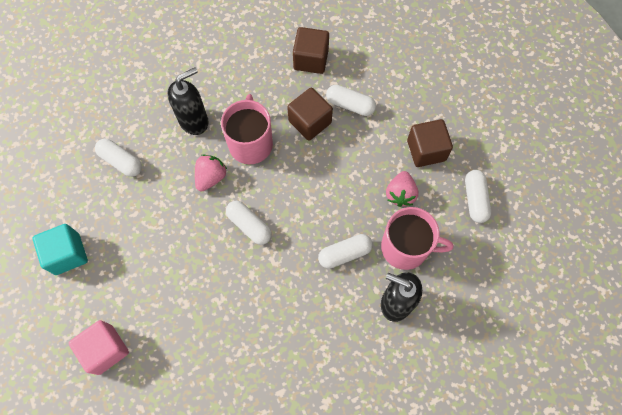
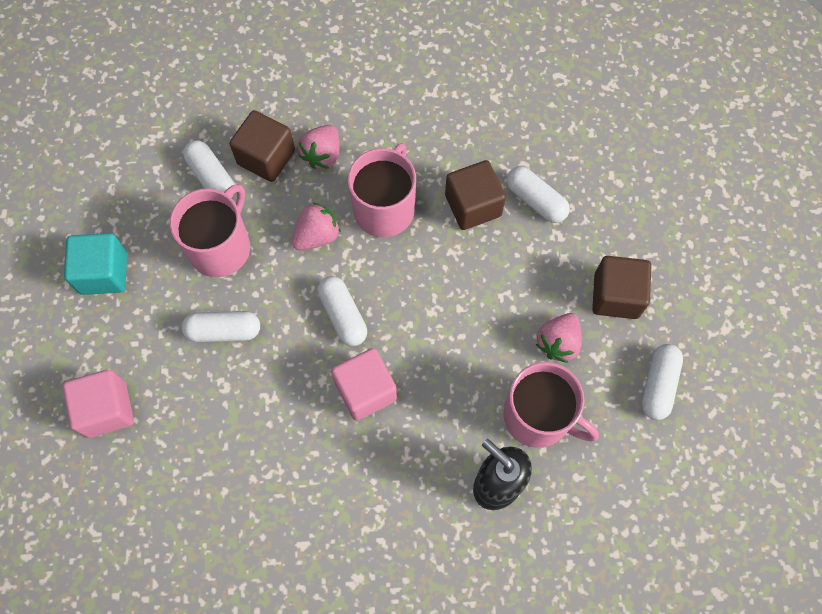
camera: 20 degrees right, 0 degrees up
black soap dispenser [168,67,209,135] -> pink strawberry [298,125,339,169]
brown cube [293,27,329,74] -> brown cube moved to [229,110,295,182]
white capsule [318,234,373,269] -> white capsule moved to [182,311,260,342]
none -> pink mug [170,184,250,277]
none -> pink cube [331,348,397,421]

